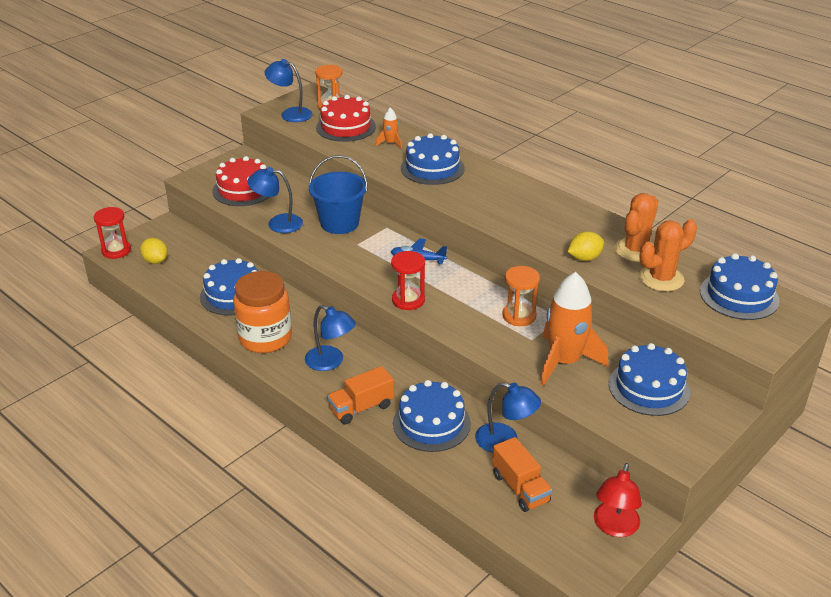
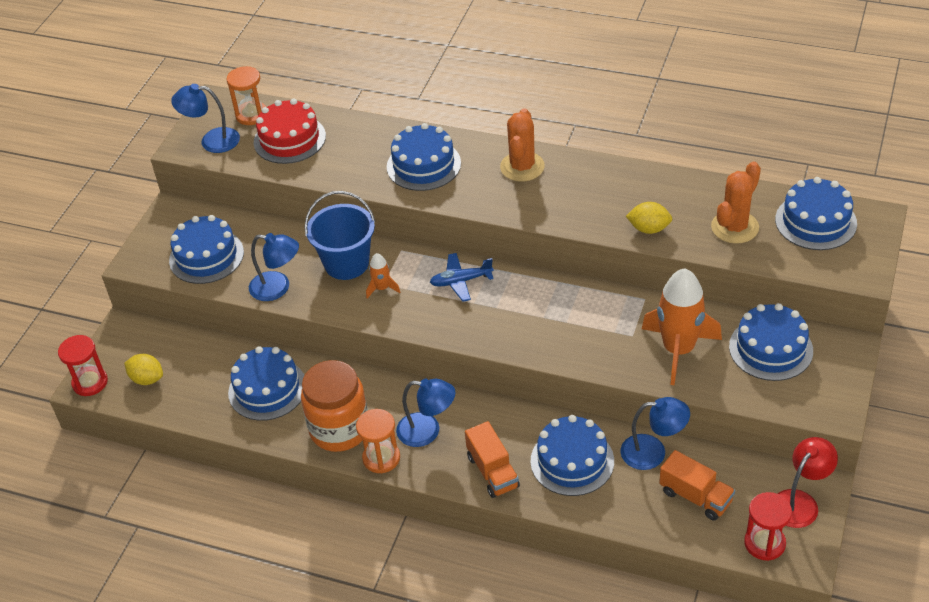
camera: 20 degrees left, 10 degrees up
red cake [212,156,269,206] -> blue cake [169,215,244,284]
blue lamp [248,167,303,233] -> blue lamp turned 150 degrees counterclockwise [249,233,299,301]
orange truck [327,366,394,425] -> orange truck turned 60 degrees counterclockwise [465,421,520,498]
orange rocket [376,108,402,149] -> orange rocket moved to [366,253,401,298]
red hourglass [391,251,425,310] -> red hourglass moved to [744,492,792,561]
orange hourglass [502,266,540,326] -> orange hourglass moved to [356,409,400,473]
yellow lemon [568,231,604,261] -> yellow lemon turned 60 degrees clockwise [626,202,672,234]
red lamp [594,463,642,537] -> red lamp turned 135 degrees counterclockwise [778,437,838,528]
orange cactus [615,193,658,262] -> orange cactus moved to [500,108,545,182]

